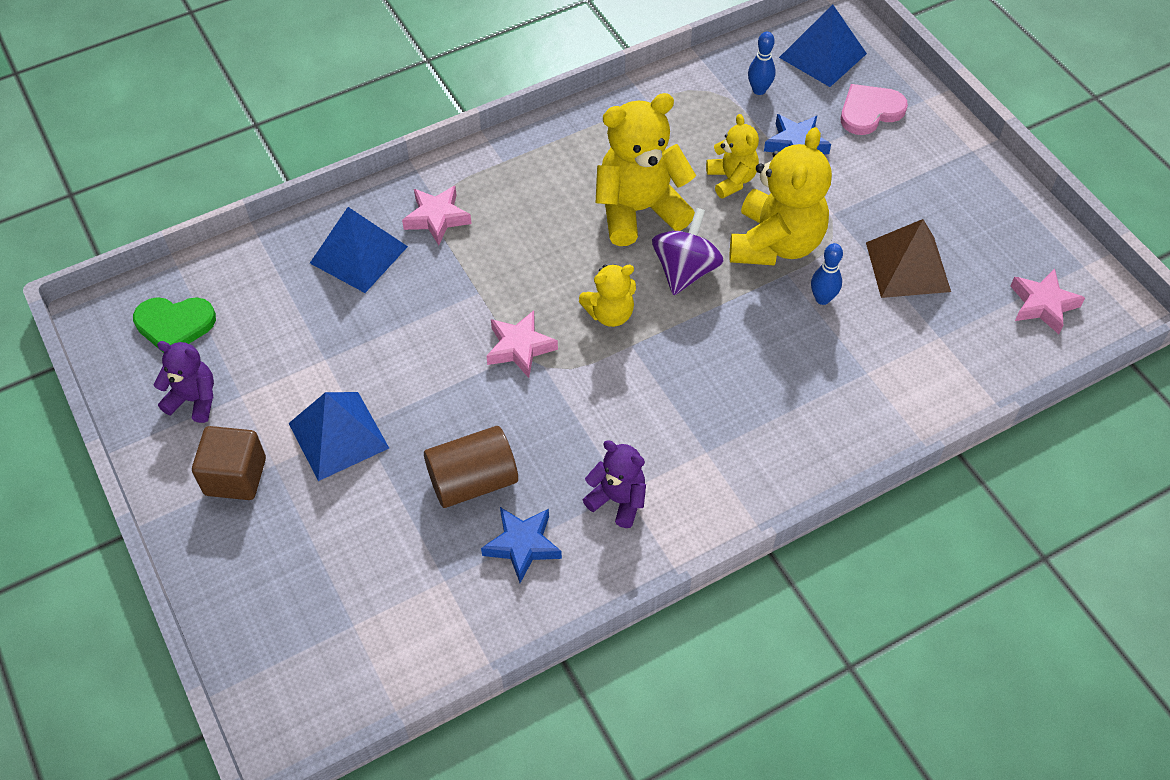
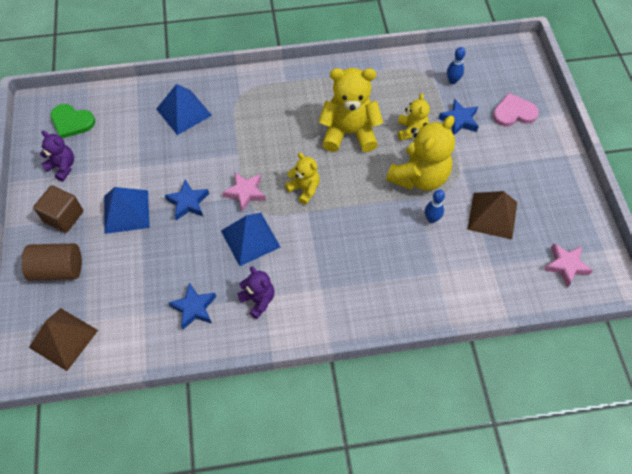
camera: 20 degrees right, 5 degrees up
pink star [402,186,472,245] -> none
brown cylinder [424,426,518,508] -> brown cylinder moved to [21,243,82,281]
yellow teddy bear [579,264,636,327] -> yellow teddy bear turned 135 degrees counterclockwise [285,153,320,205]
purple spinning top [652,208,724,295] -> none
blue pyramid [779,4,867,87] -> blue pyramid moved to [221,213,280,266]
none -> brown pyramid [29,308,98,371]
none -> blue star [165,180,209,220]

